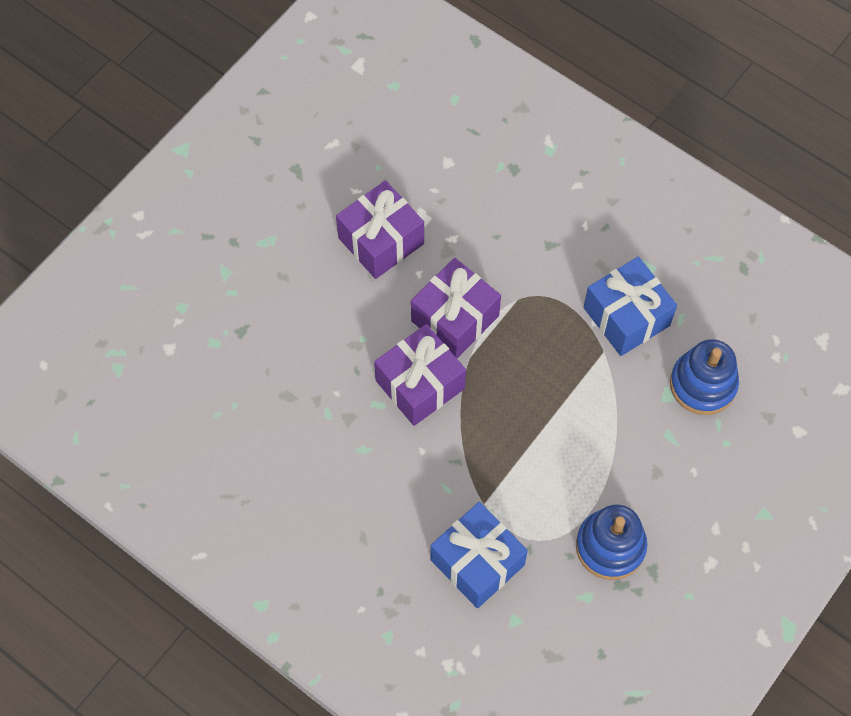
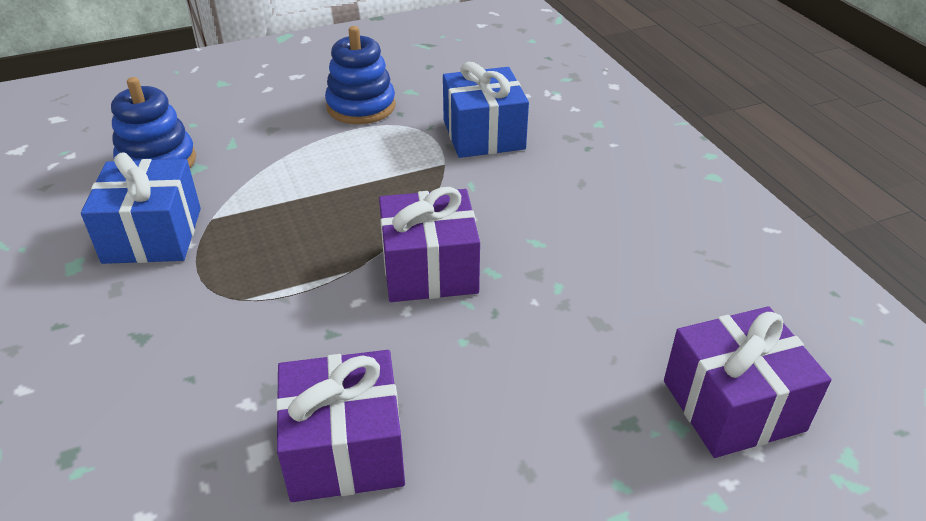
camera: 150 degrees left, 25 degrees down
purple gift [411,258,501,358] -> purple gift moved to [664,306,831,458]

